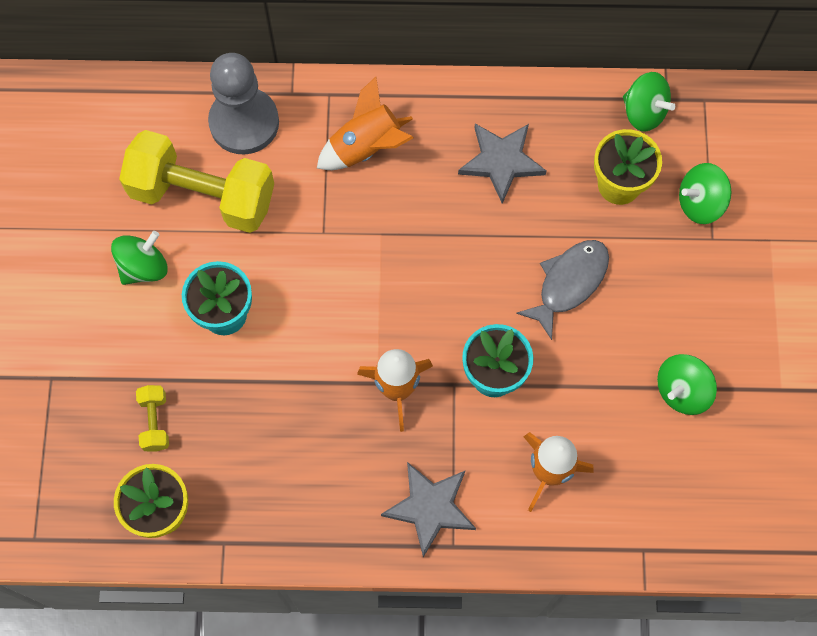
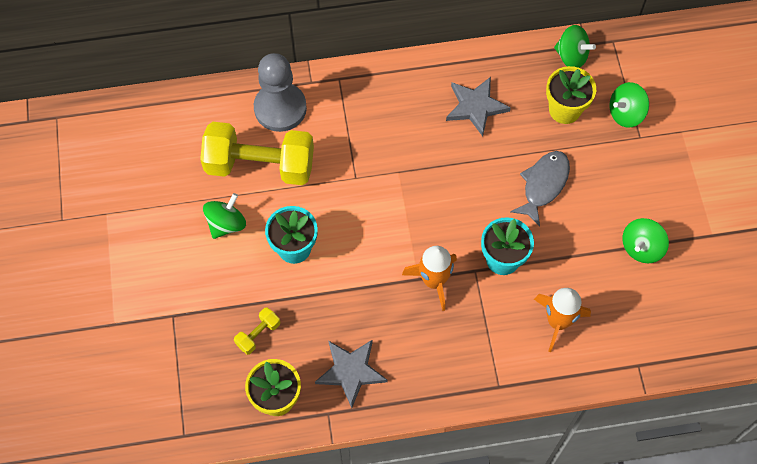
camera: 10 degrees left, 5 degrees down
yellow dumbbell [136,385,169,451] -> yellow dumbbell turned 60 degrees clockwise [234,308,280,355]
orange rocket [317,77,414,170] -> none
grey star [381,462,476,557] -> grey star moved to [315,339,387,408]

